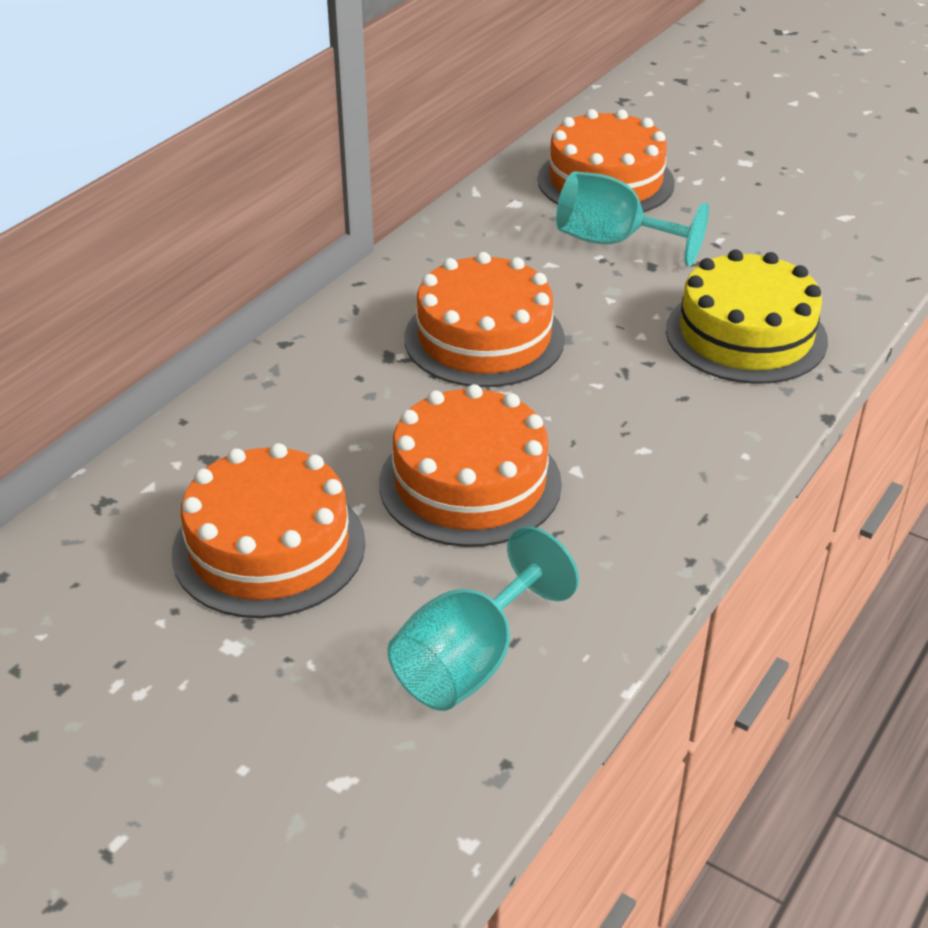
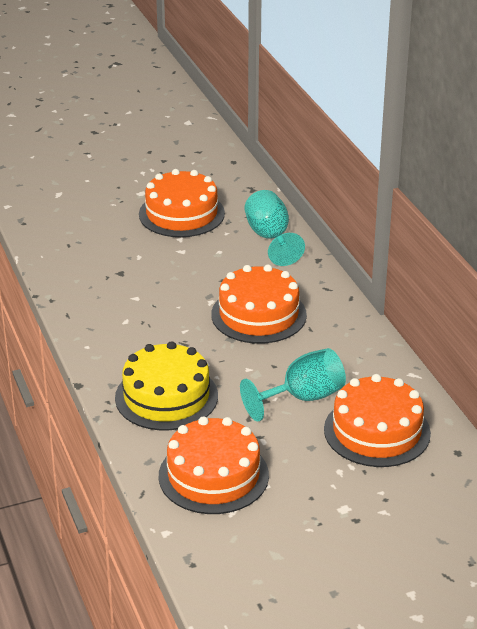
camera: 125 degrees right, 5 degrees down
orange cake [379,384,562,547] -> orange cake moved to [159,416,269,514]
turquoise goblet [387,526,579,711] -> turquoise goblet moved to [245,190,305,266]

